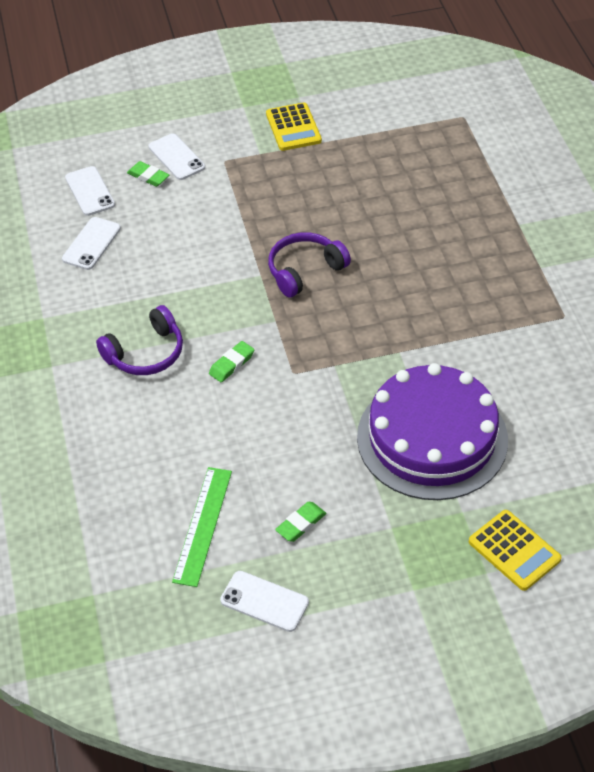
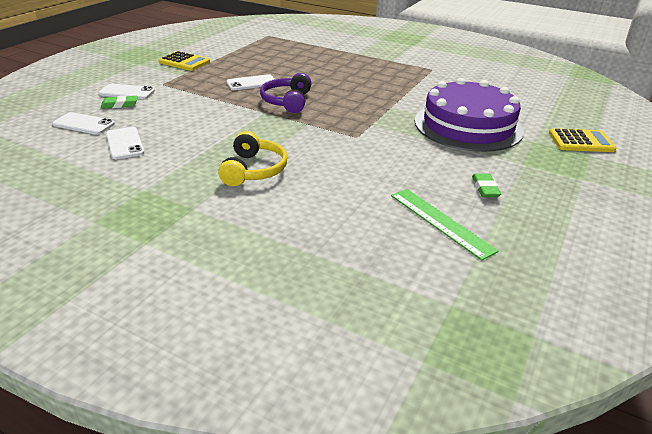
camera: 50 degrees left, 15 degrees down
purple headphones [96,305,183,375] -> yellow headphones [218,131,287,186]
green eraser [209,341,254,382] -> none
white phone [220,571,309,632] -> white phone moved to [226,74,274,90]

